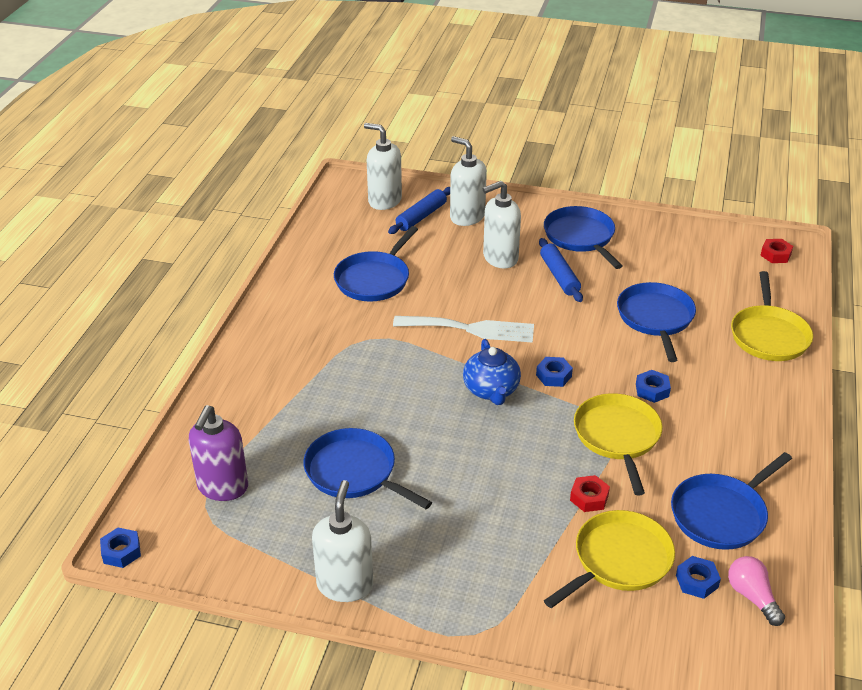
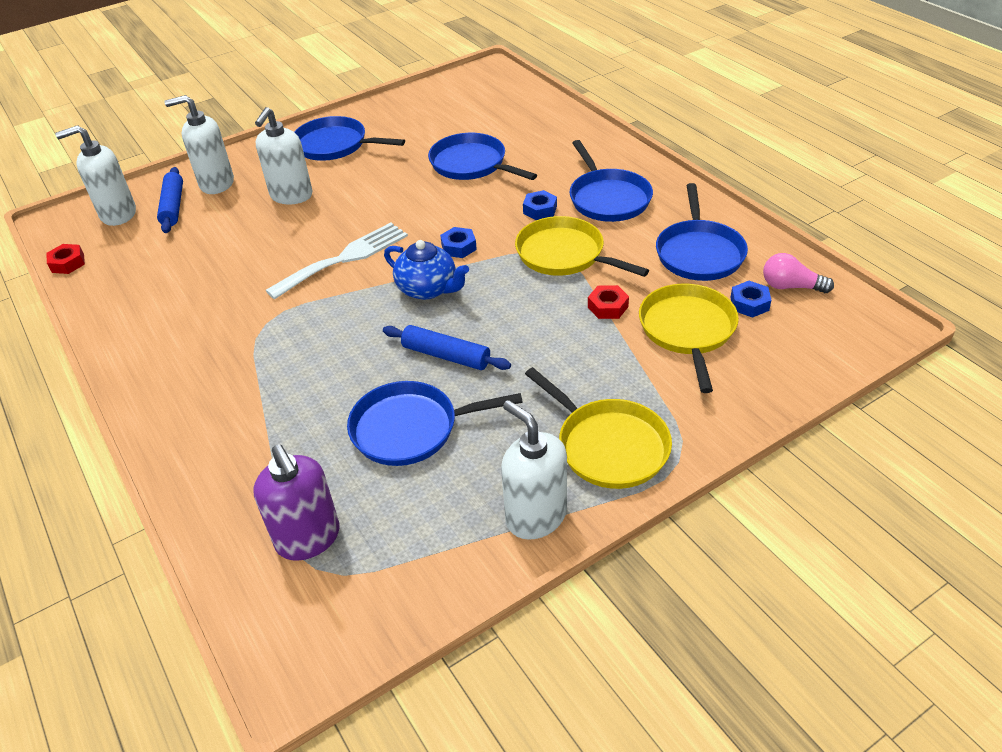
camera: 45 degrees left, 5 degrees up
blue nut [100,527,141,568] -> none
blue pan [334,226,418,302] -> blue pan moved to [569,140,653,222]
blue rolling pin [539,238,583,302] -> blue rolling pin moved to [383,325,511,370]
yellow pan [731,271,813,361] -> yellow pan moved to [525,367,672,489]
red nut [760,239,793,263] -> red nut moved to [47,244,85,274]

